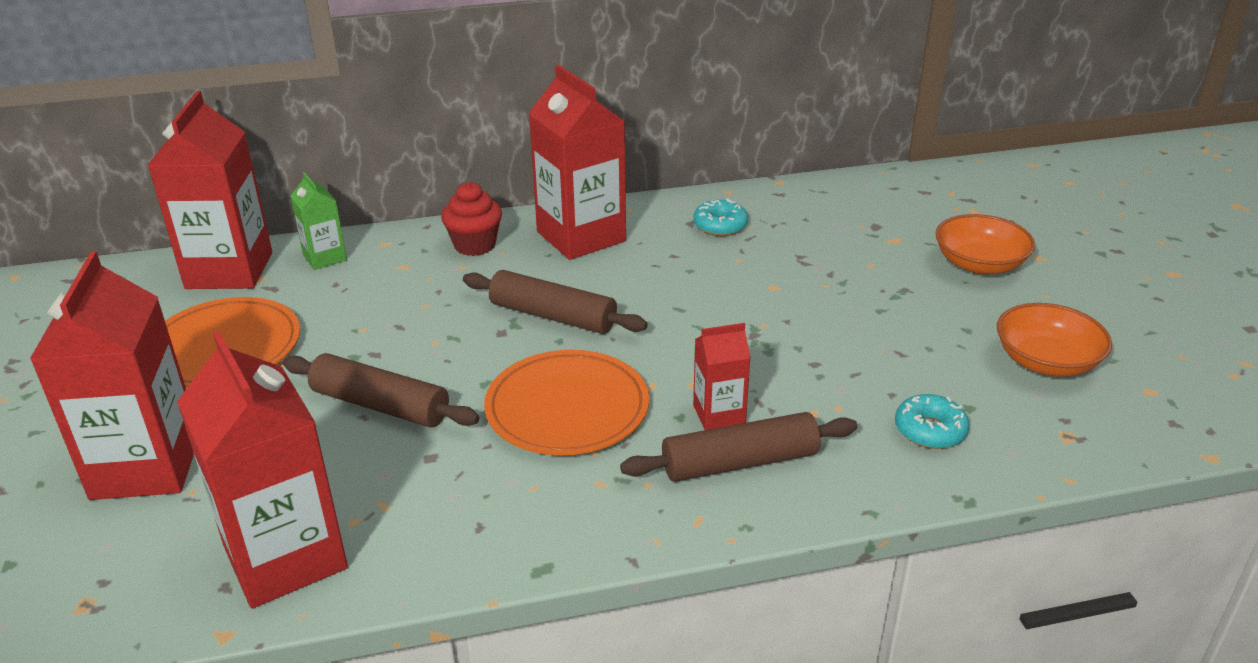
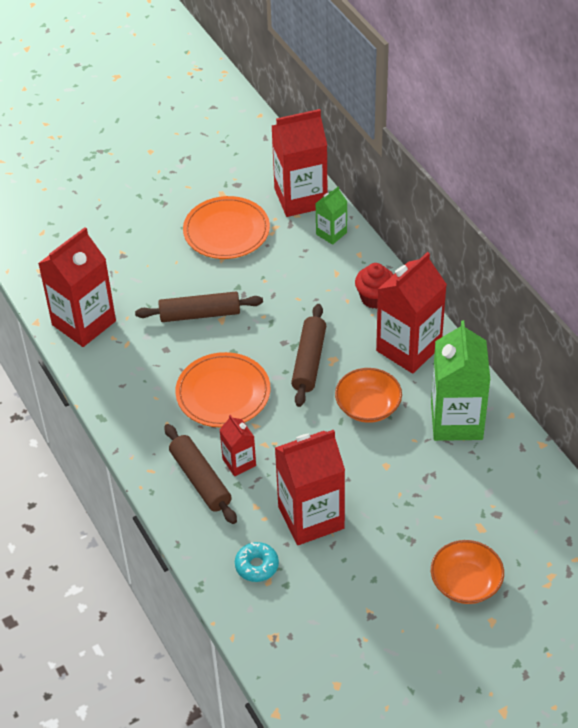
camera: 75 degrees right, 15 degrees up
red carton [30,251,194,500] -> red carton moved to [275,430,345,545]
brown rolling pin [283,353,479,427] -> brown rolling pin turned 75 degrees clockwise [135,292,263,322]
turquoise donut [693,198,748,236] -> green carton [431,320,490,441]
orange bowl [997,303,1112,377] -> orange bowl moved to [335,368,402,423]

